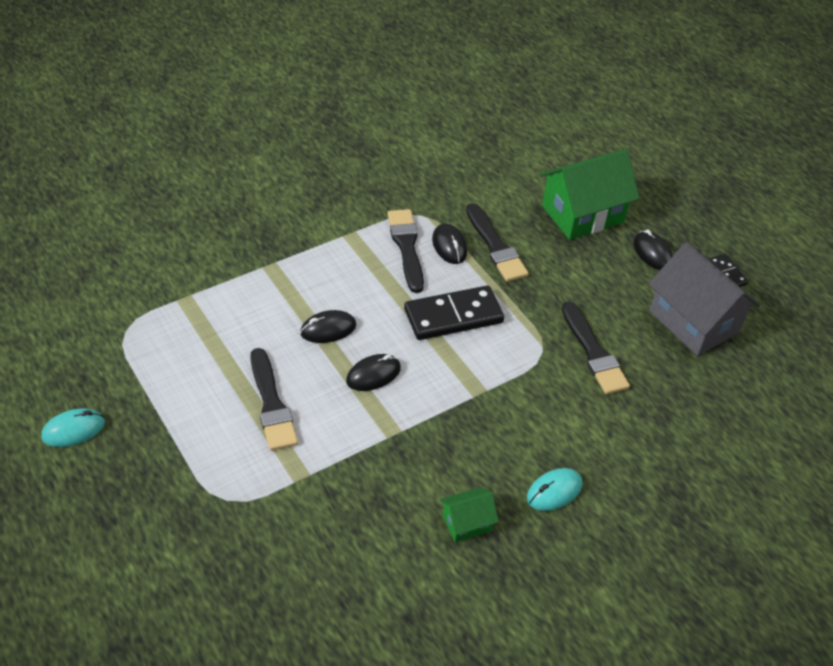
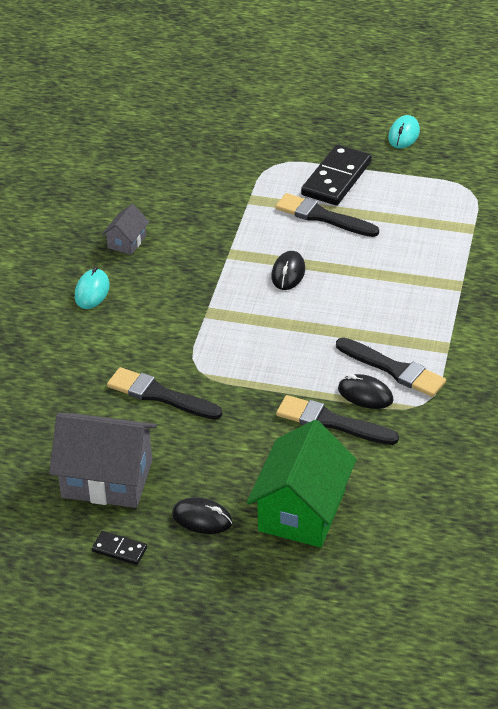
camera: 140 degrees right, 5 degrees down
black mouse [300,310,356,343] -> none
black domino [404,285,504,340] -> black domino moved to [301,144,372,205]
green house [440,487,499,542] -> grey house [102,204,149,255]

